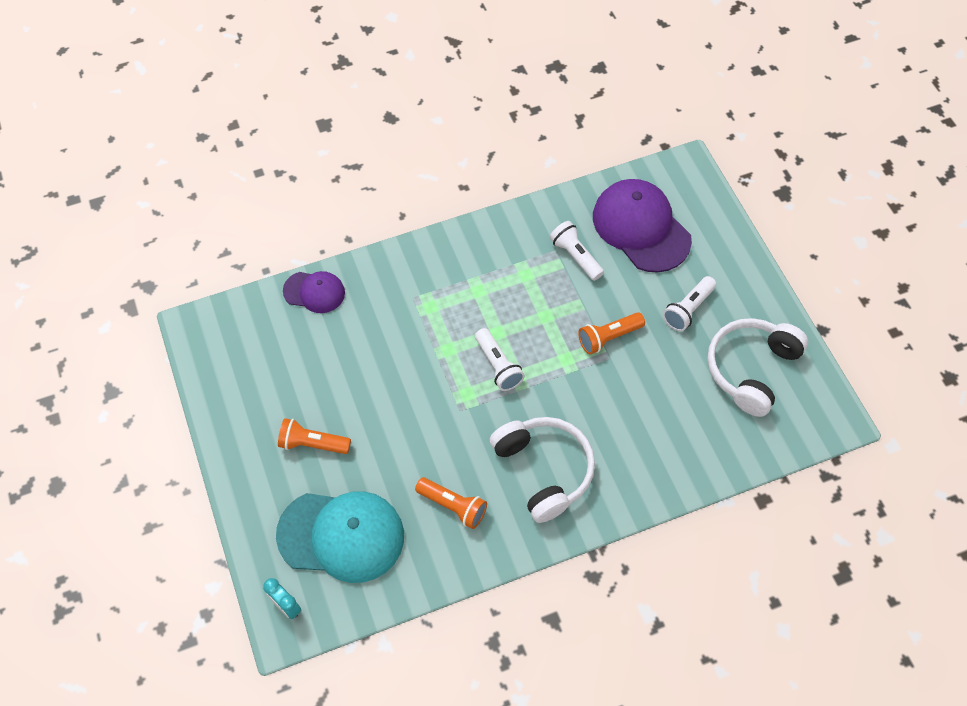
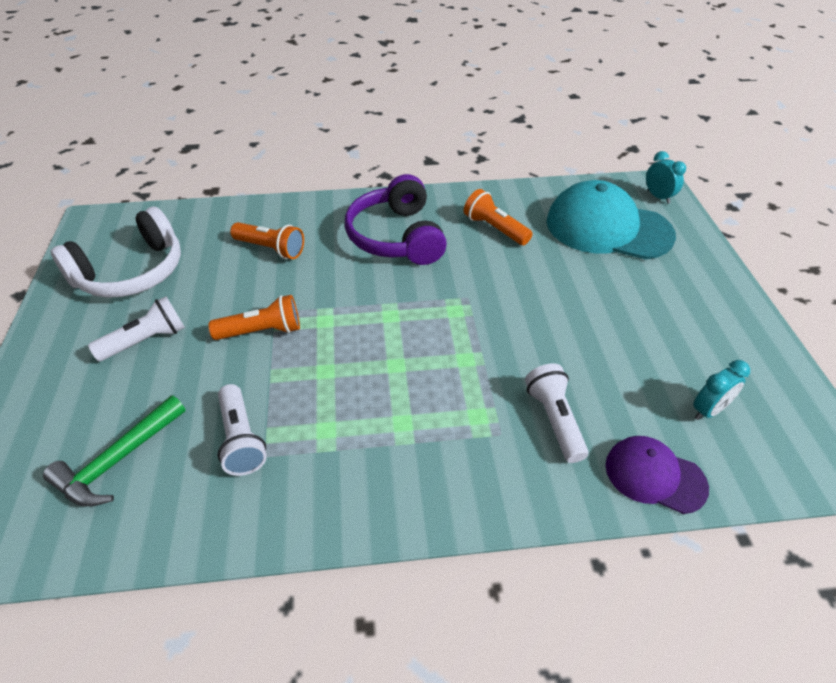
camera: 165 degrees left, 15 degrees down
orange flashlight [278,418,351,454] -> orange flashlight moved to [230,222,304,259]
white flashlight [475,328,525,391] -> white flashlight moved to [525,363,589,463]
white headphones [490,417,595,523] -> purple headphones [345,174,447,265]
purple cap [593,179,692,272] -> green hammer [43,395,186,507]
none -> turquoise clock [693,360,750,420]

